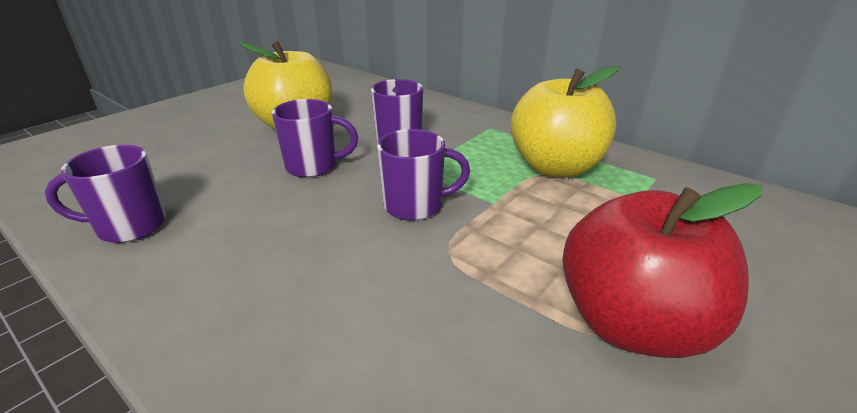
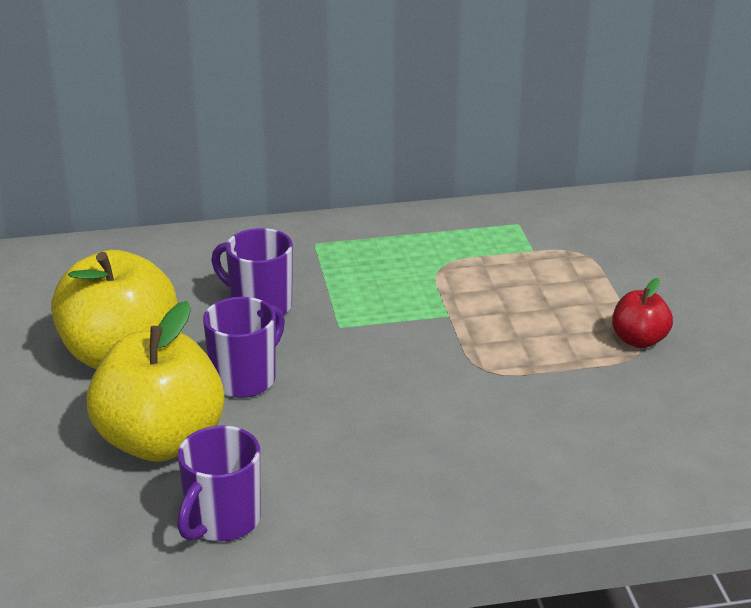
camera: 50 degrees left, 0 degrees up
purple mug [377,129,470,221] -> none
yellow apple [510,66,619,178] -> yellow apple moved to [87,301,225,462]
red apple [562,183,762,358] -> red apple [612,278,673,348], size x0.49

